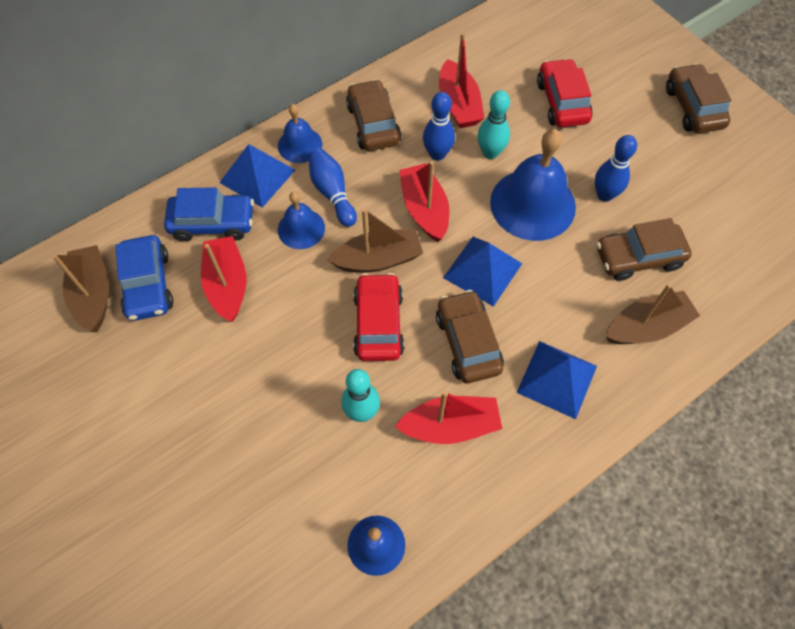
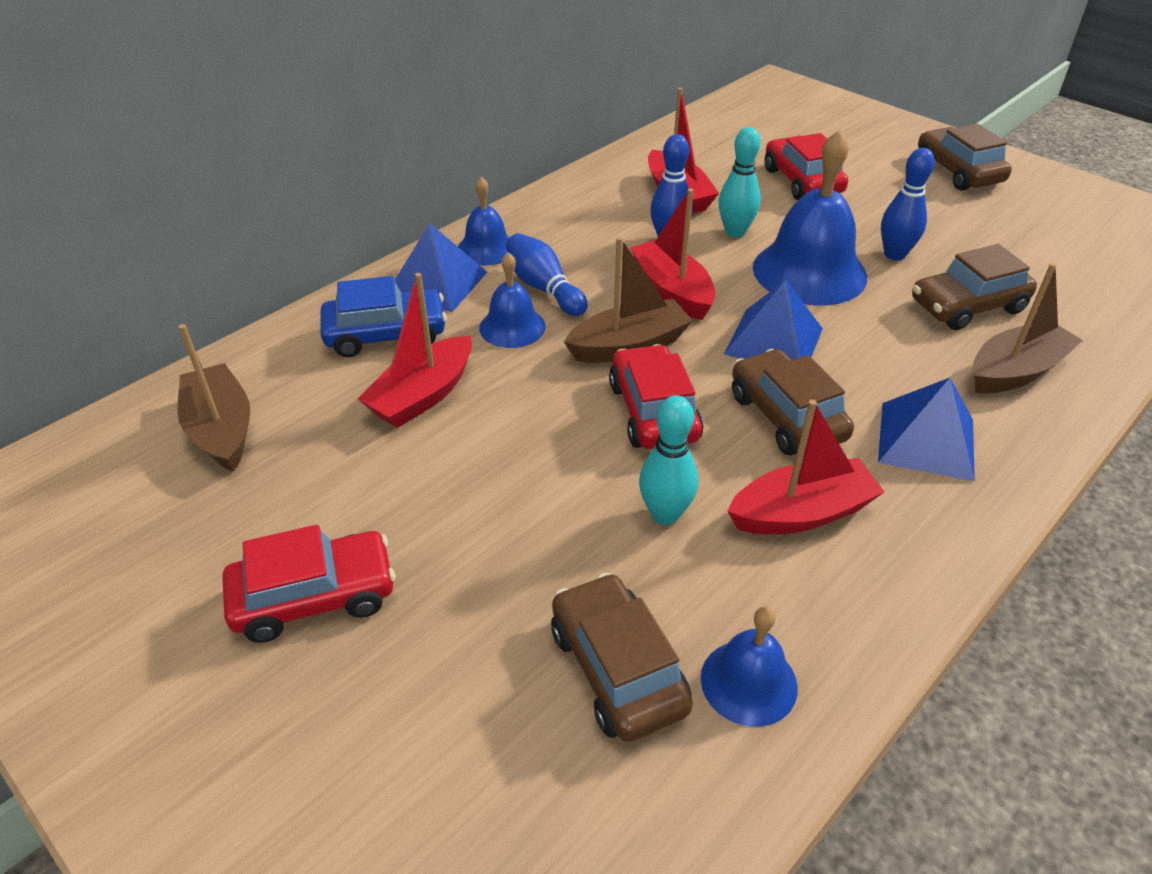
camera: 10 degrees left, 20 degrees down
blue car [115,235,173,321] -> none
red boat [201,236,246,322] -> red boat turned 120 degrees counterclockwise [357,273,472,428]
brown car [346,79,401,151] -> brown car moved to [551,573,693,742]
none -> red car [222,525,395,643]

